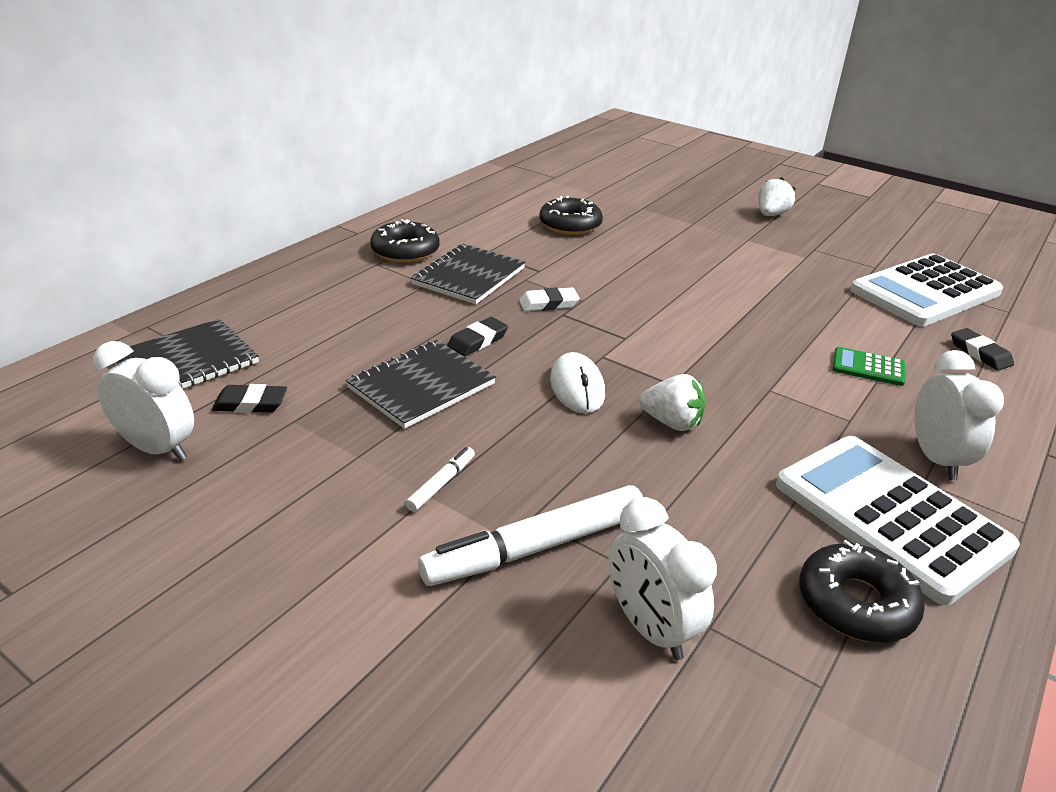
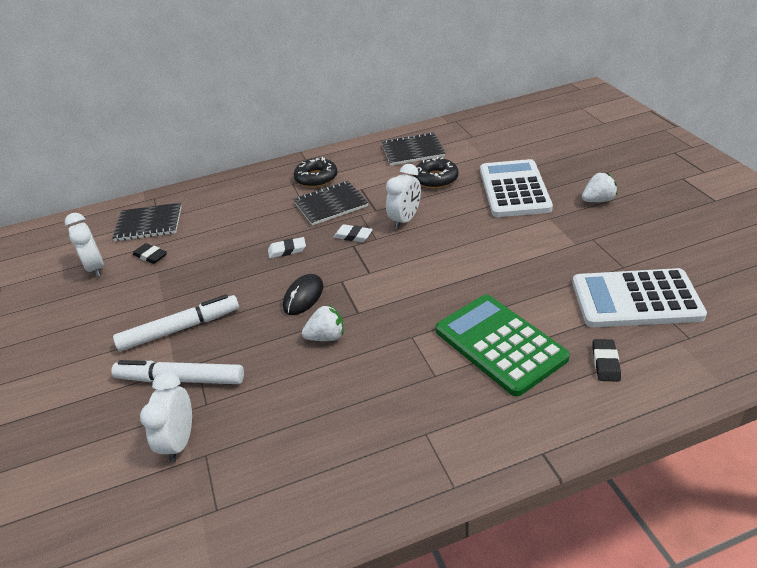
camera: 40 degrees right, 5 degrees up
black notebook [346,340,496,429] -> black notebook moved to [381,132,445,165]
white marker [405,447,475,512] -> white marker [113,294,239,351], size x2.20
black eraser [447,317,508,356] -> white eraser [268,237,306,258]
white mouse [550,352,605,413] -> black mouse [283,274,324,315]
white strawberry [639,374,705,431] -> white strawberry turned 75 degrees counterclockwise [302,305,344,341]
white calculator [776,436,1020,605] -> white calculator moved to [480,159,553,217]
black donut [799,540,925,643] -> none
green calculator [833,347,906,386] -> green calculator [435,295,570,396], size x2.32
white clock [914,350,1004,480] -> white clock moved to [386,164,421,229]

